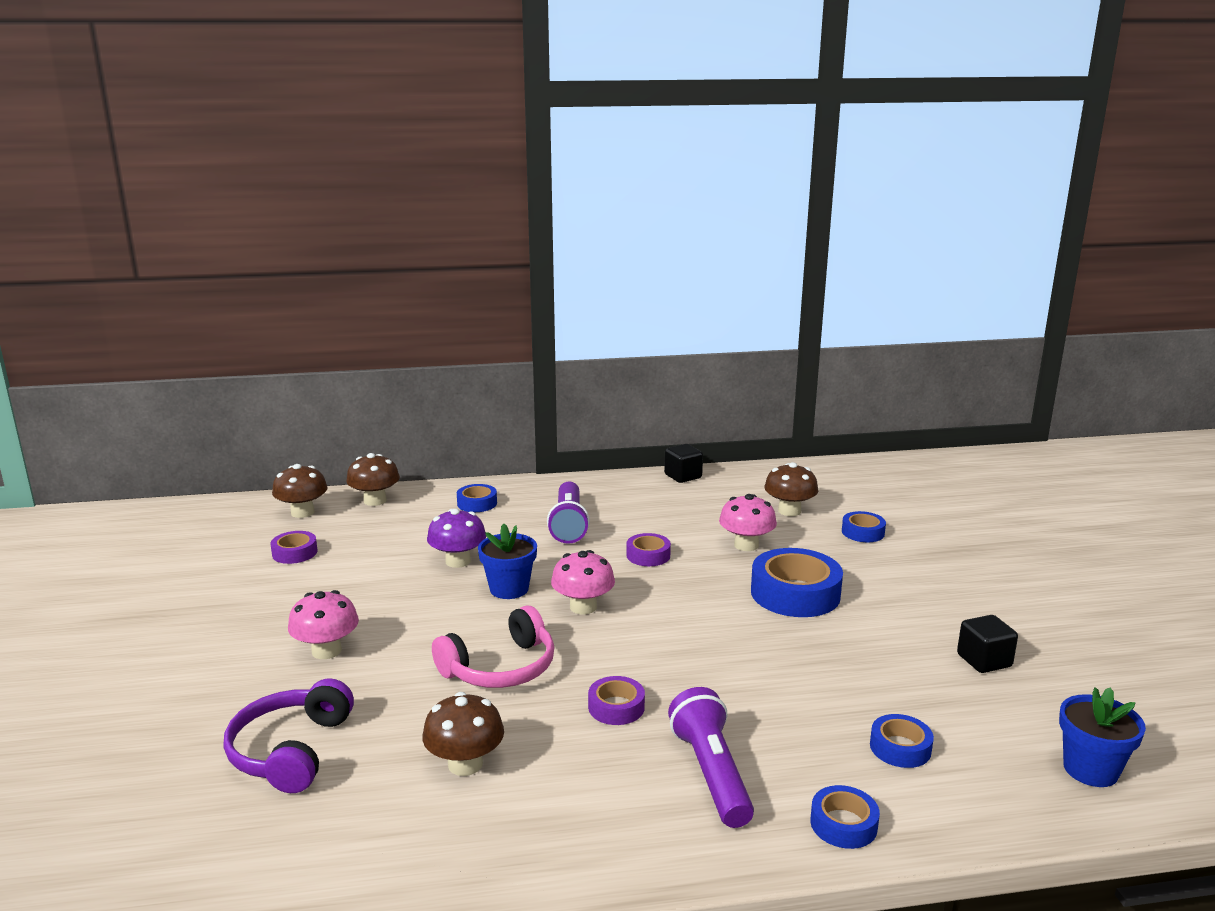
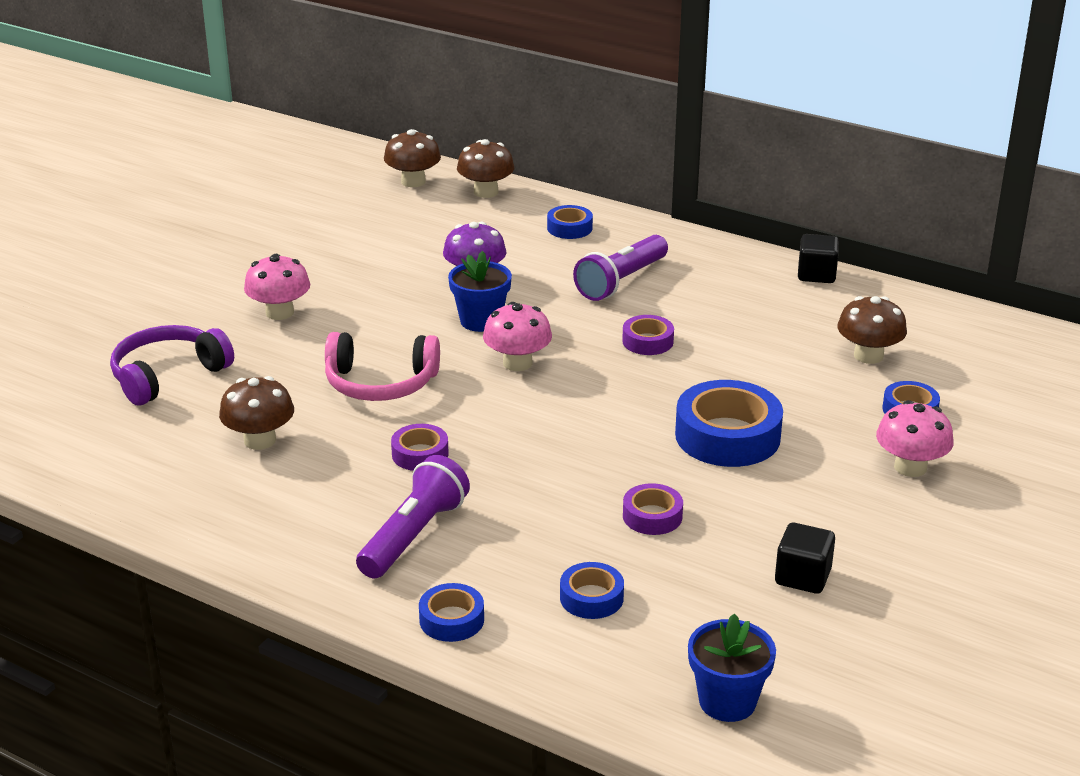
camera: 40 degrees right, 10 degrees up
purple tape [271,531,317,564] -> purple tape moved to [623,483,683,535]
pink mushroom [719,494,777,551] -> pink mushroom moved to [876,400,954,477]

